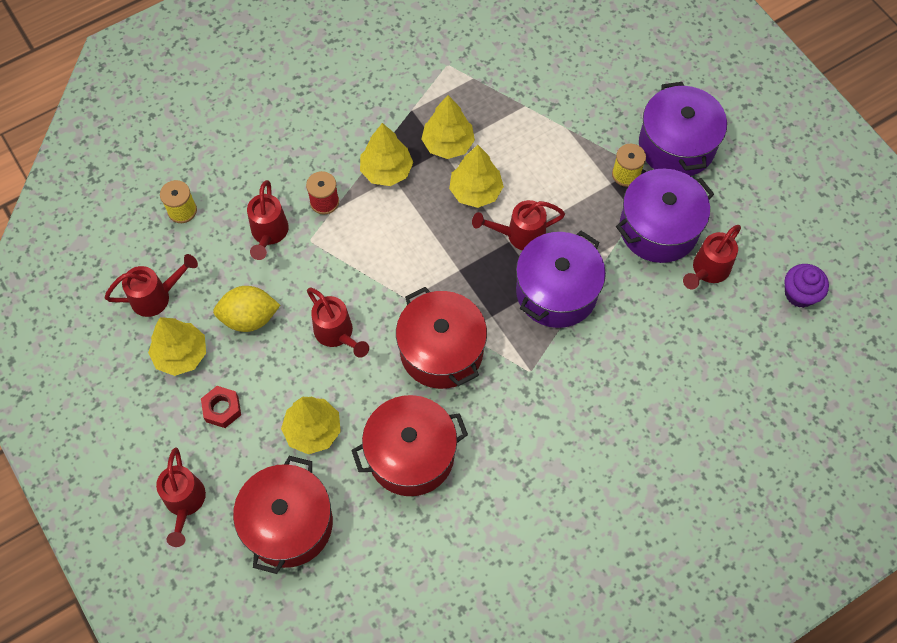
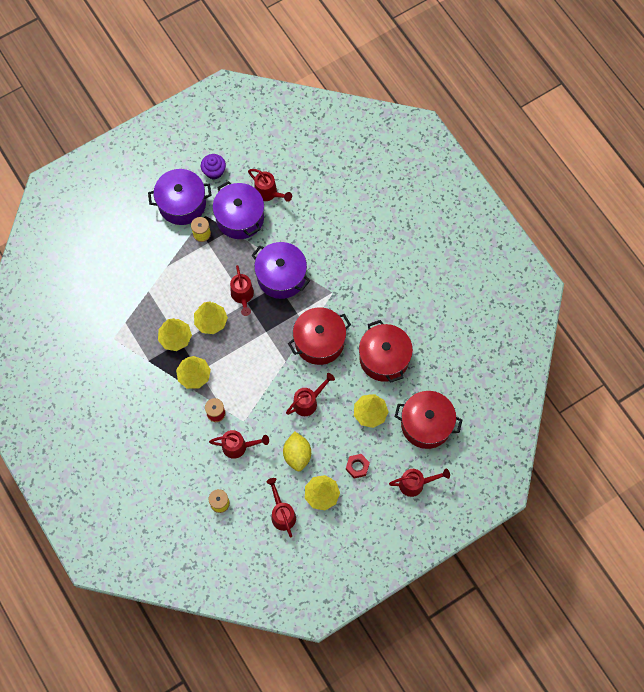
camera: 90 degrees left, 5 degrees up
purple cupcake [785,264,829,308] -> purple cupcake moved to [201,154,226,179]

